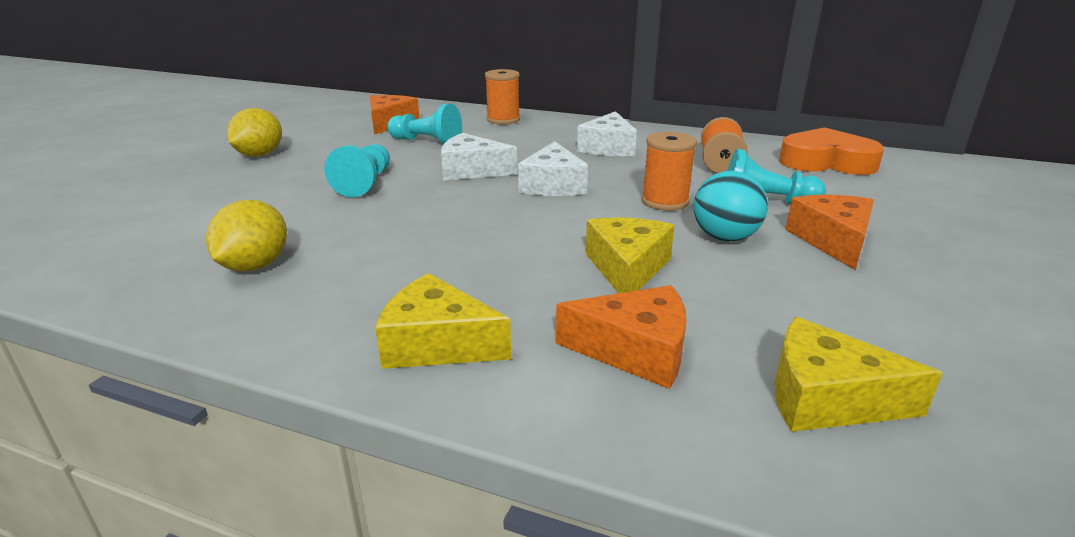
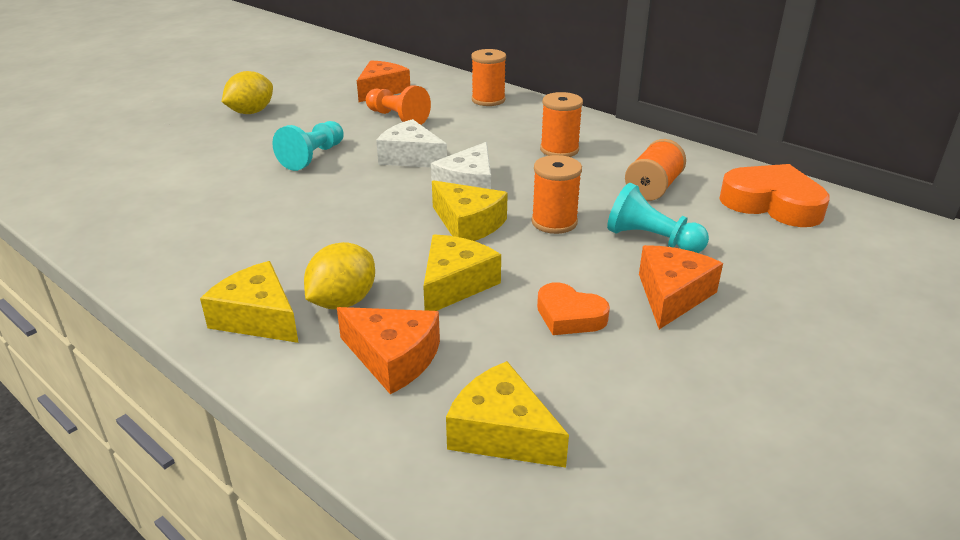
camera: 20 degrees right, 5 degrees up
yellow lemon [206,200,287,271] -> yellow lemon moved to [304,242,375,309]
turquoise pawn [387,104,462,144] -> orange pawn [366,85,431,125]
white cheese [577,111,637,156] -> orange spool [540,92,583,157]
turquoise ball [694,171,768,242] -> none
none -> yellow cheese [432,180,508,241]
none -> orange heart [537,282,610,335]

